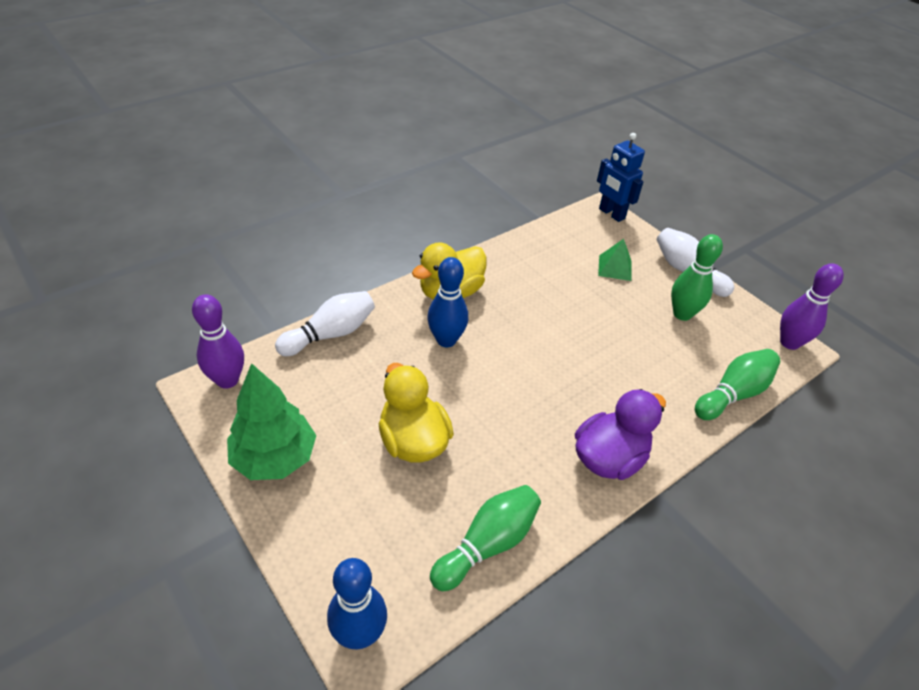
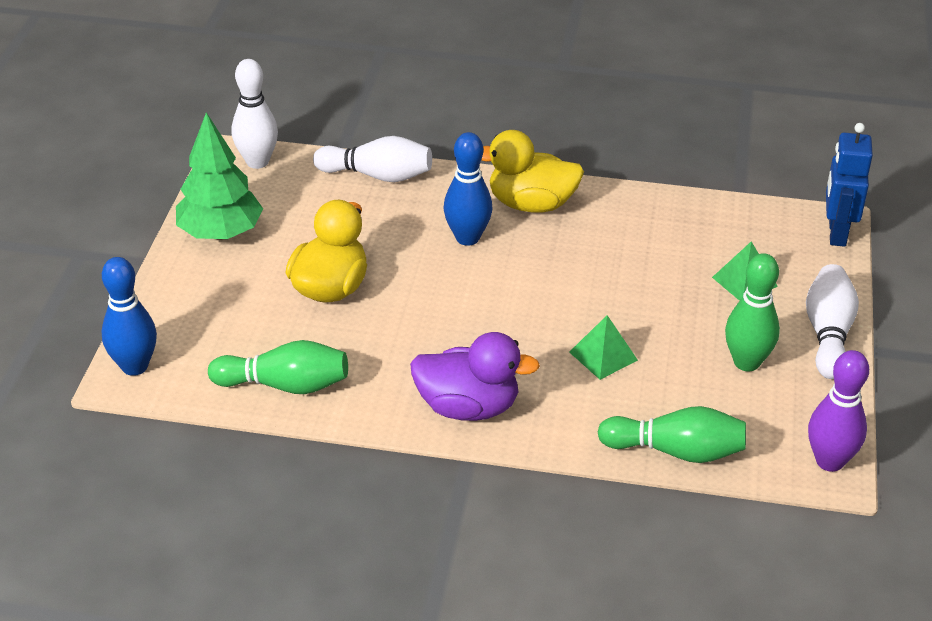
camera: 50 degrees right, 5 degrees down
purple bowling pin [192,294,244,389] -> white bowling pin [232,59,278,169]
none -> green pyramid [569,315,638,380]

